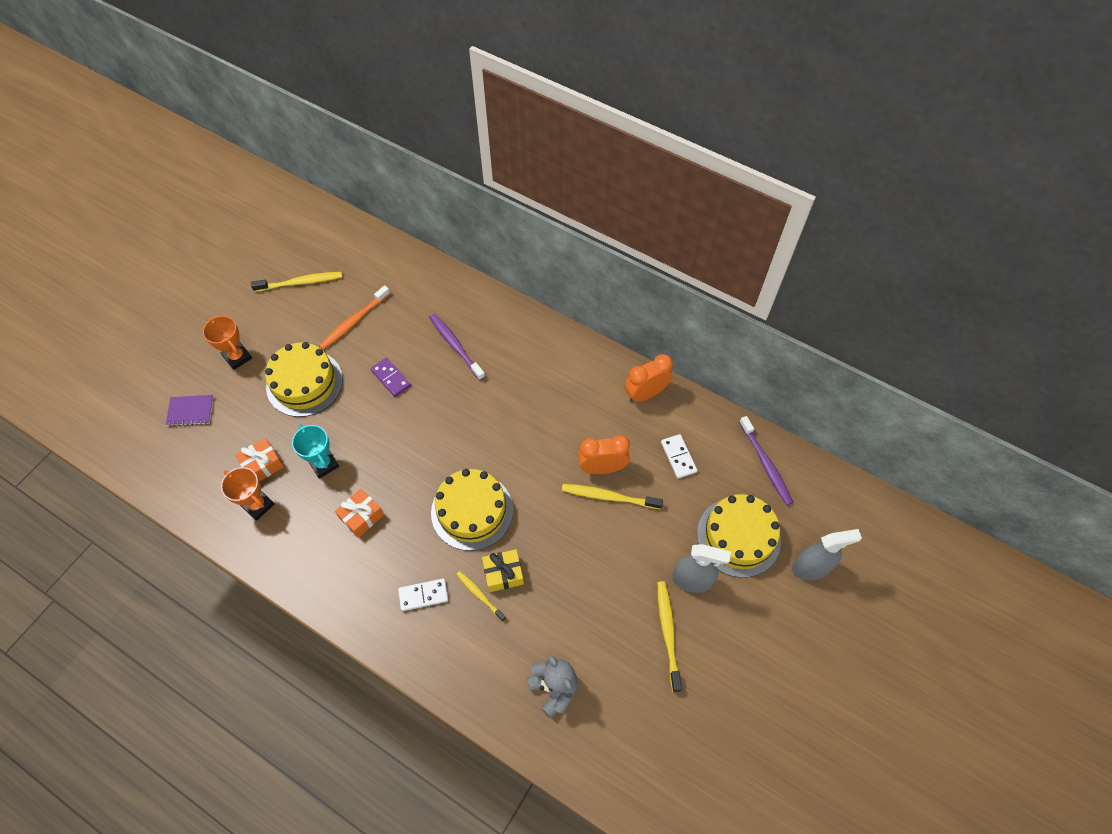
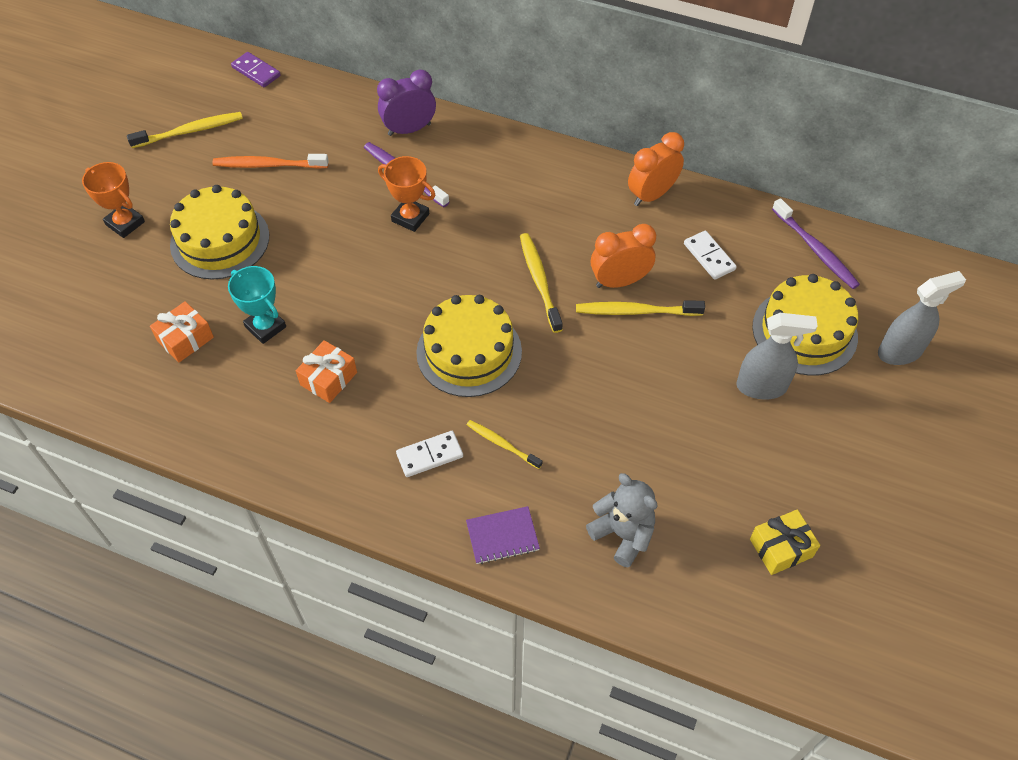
camera: 10 degrees left, 5 degrees down
purple notebook [166,395,214,426] -> purple notebook moved to [466,506,540,564]
orange trophy [221,467,274,521] -> orange trophy moved to [378,156,435,232]
orange toothbrush [319,285,390,350] -> orange toothbrush turned 60 degrees clockwise [212,154,329,169]
purple domino [371,357,411,397] -> purple domino moved to [231,52,281,87]
yellow gift [482,549,524,592] -> yellow gift moved to [750,509,820,575]
yellow toothbrush [657,581,682,692] -> yellow toothbrush moved to [520,233,563,333]
none -> purple clock [377,69,436,136]

